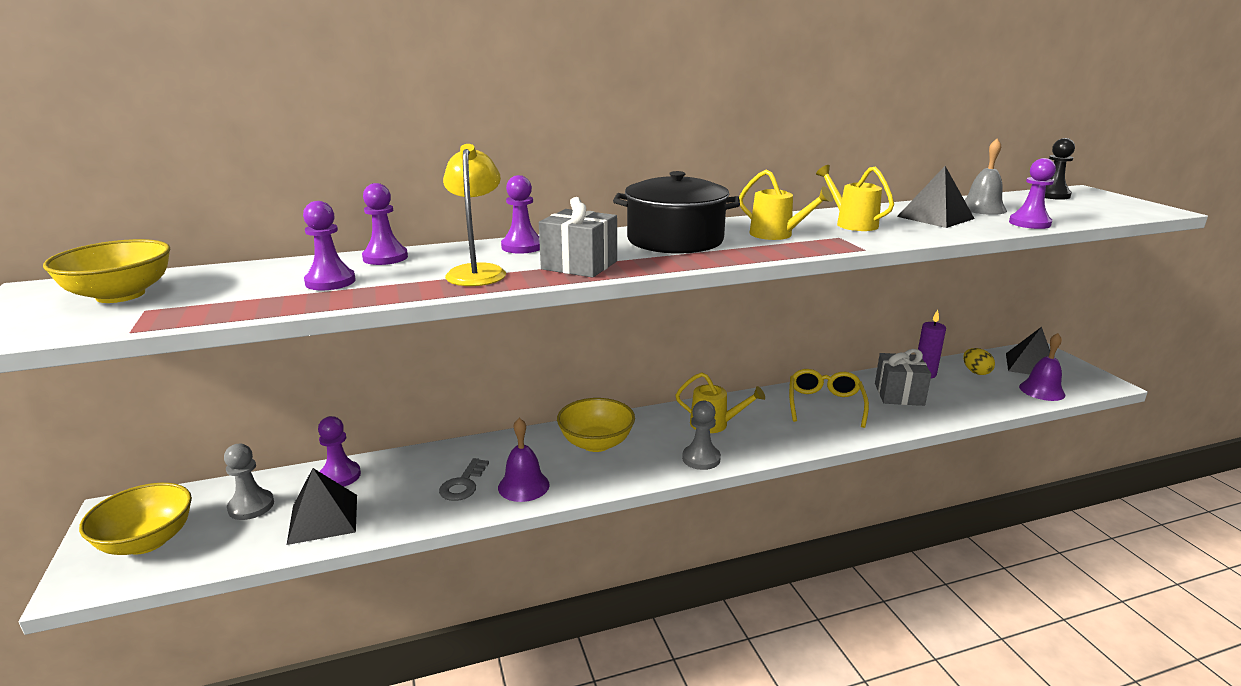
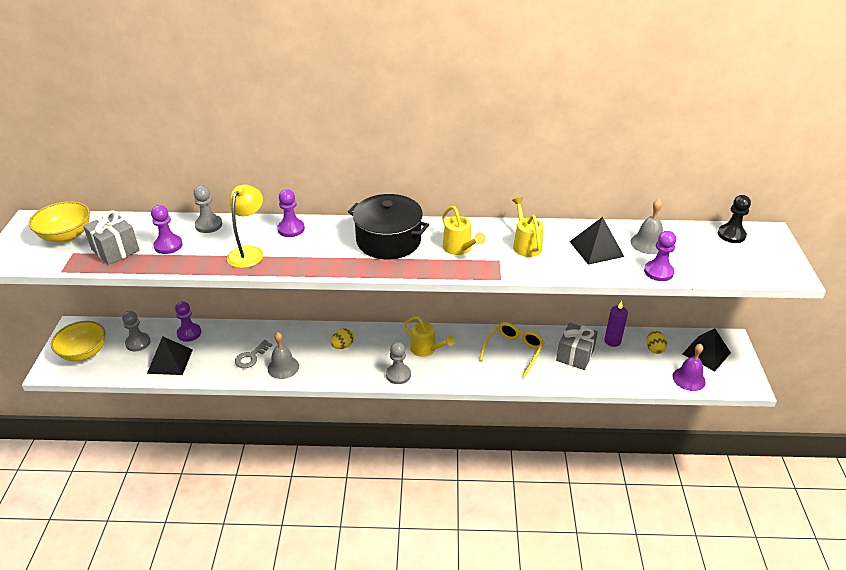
camera: 20 degrees right, 15 degrees up
purple pawn [362,183,408,265] -> grey pawn [194,186,222,233]
purple bell [498,418,550,502] -> grey bell [268,332,299,379]
grey gift [539,197,617,278] -> grey gift moved to [83,210,140,265]
yellow bowl [557,398,635,452] -> yellow egg [331,328,354,349]

